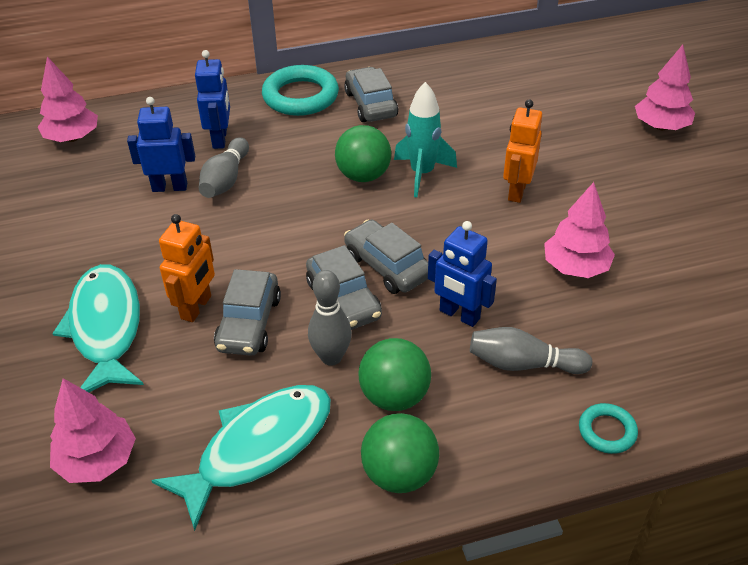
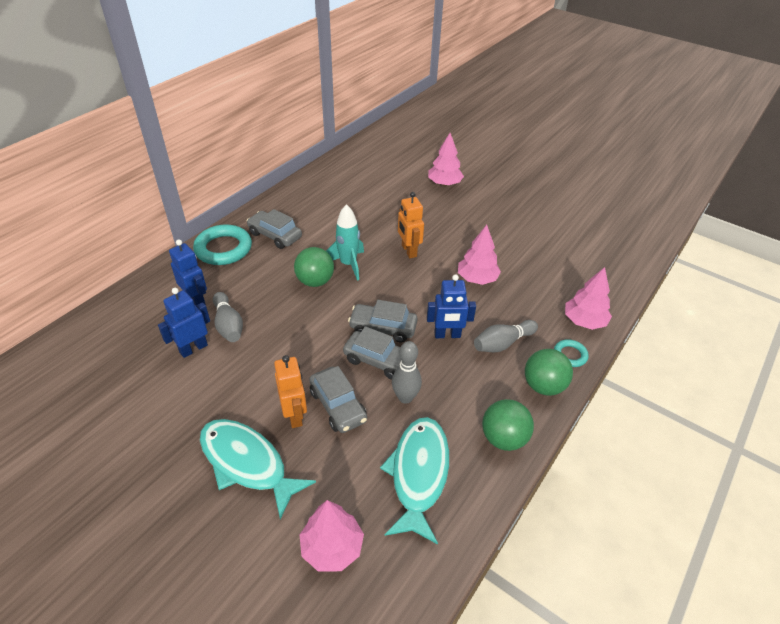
camera: 40 degrees left, 0 degrees up
pink tree [38,56,98,142] -> pink tree moved to [565,267,612,330]
green ball [358,338,431,411] -> green ball moved to [525,349,573,396]

